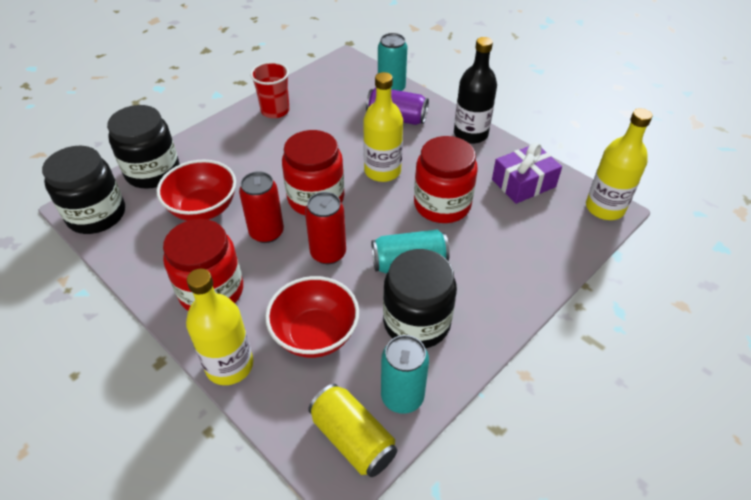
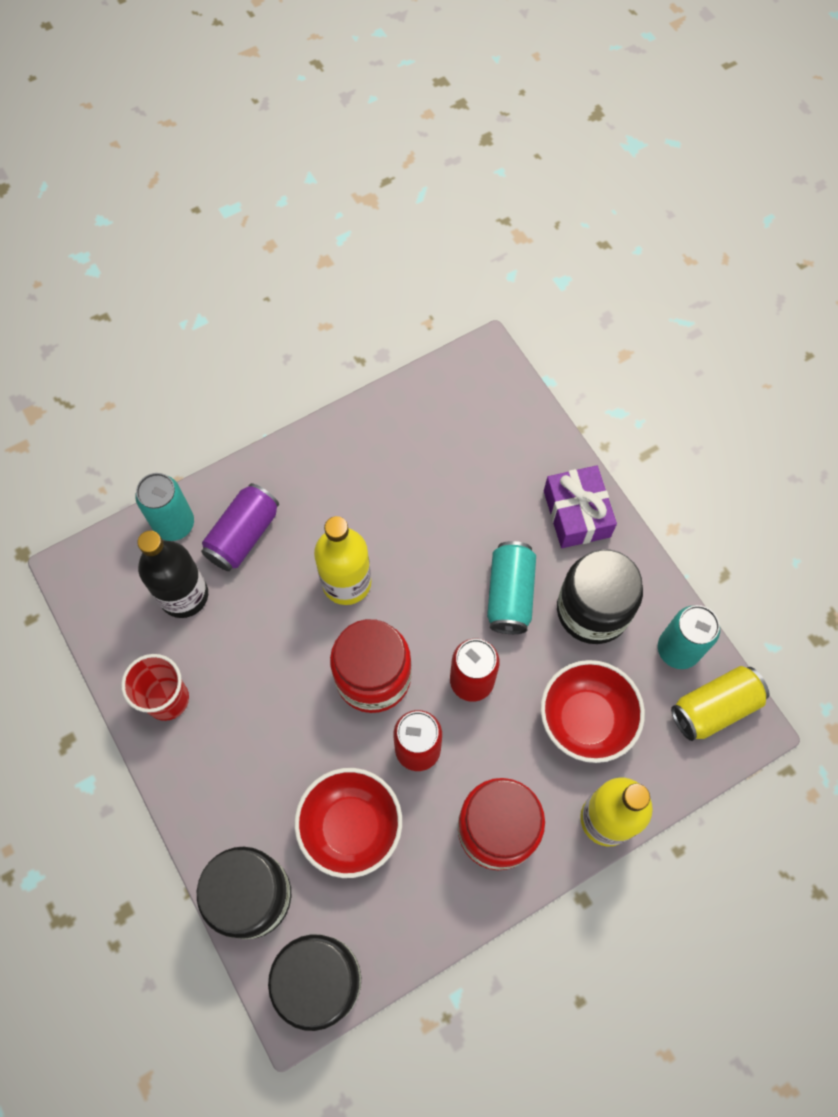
camera: 75 degrees left, 20 degrees up
red jar [414,136,478,223] -> none
black bottle [454,37,497,144] -> black bottle moved to [137,531,208,618]
purple gift [492,142,562,204] -> purple gift moved to [544,465,617,548]
yellow bottle [586,108,653,220] -> none

